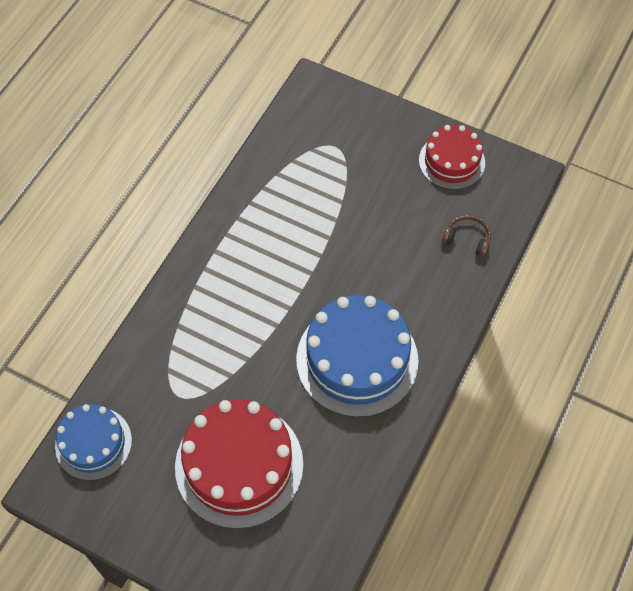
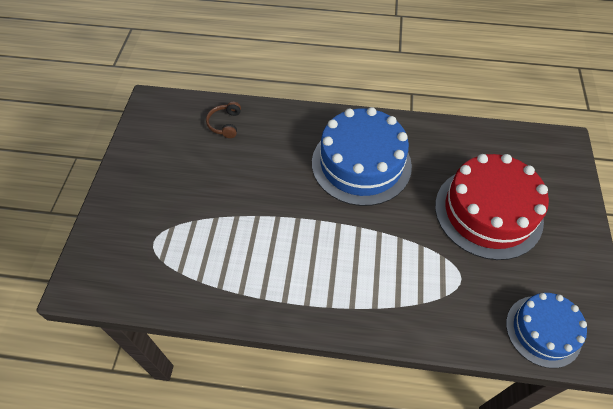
camera: 110 degrees left, 5 degrees down
red cake [419,125,485,190] -> none

